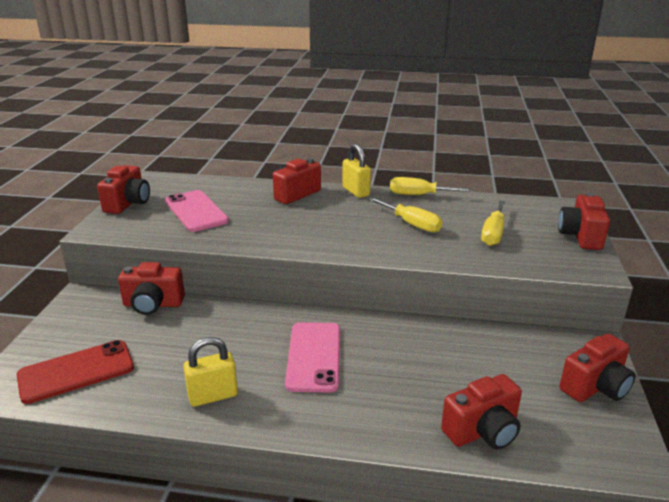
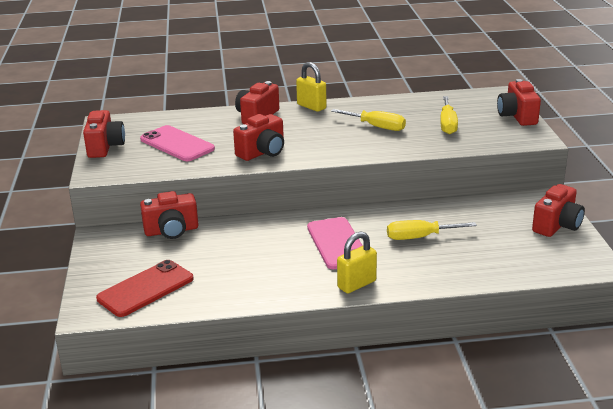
camera: 15 degrees left, 0 degrees up
yellow padlock [183,337,238,407] -> yellow padlock moved to [337,231,377,294]
yellow screwdriver [390,177,473,195] -> yellow screwdriver moved to [387,220,477,240]
red camera [441,374,522,450] -> red camera moved to [233,114,284,161]

